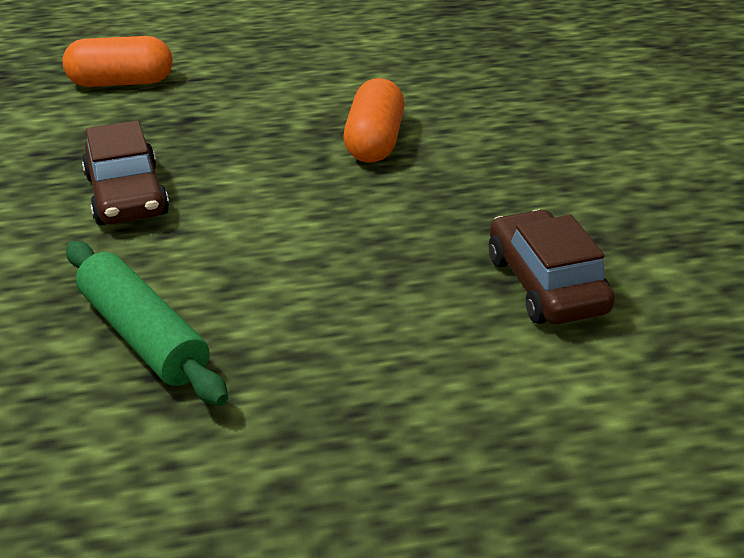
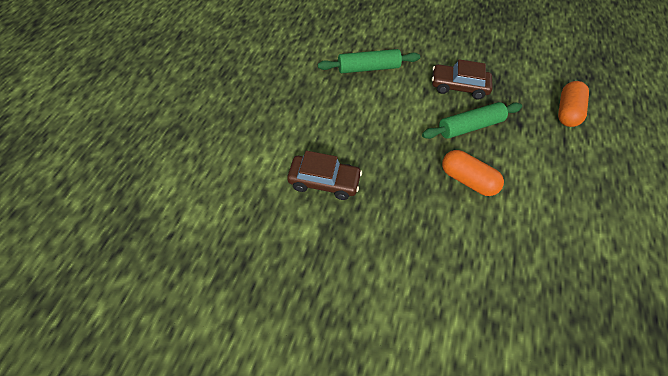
camera: 115 degrees right, 20 degrees up
none -> green rolling pin [422,102,522,139]

